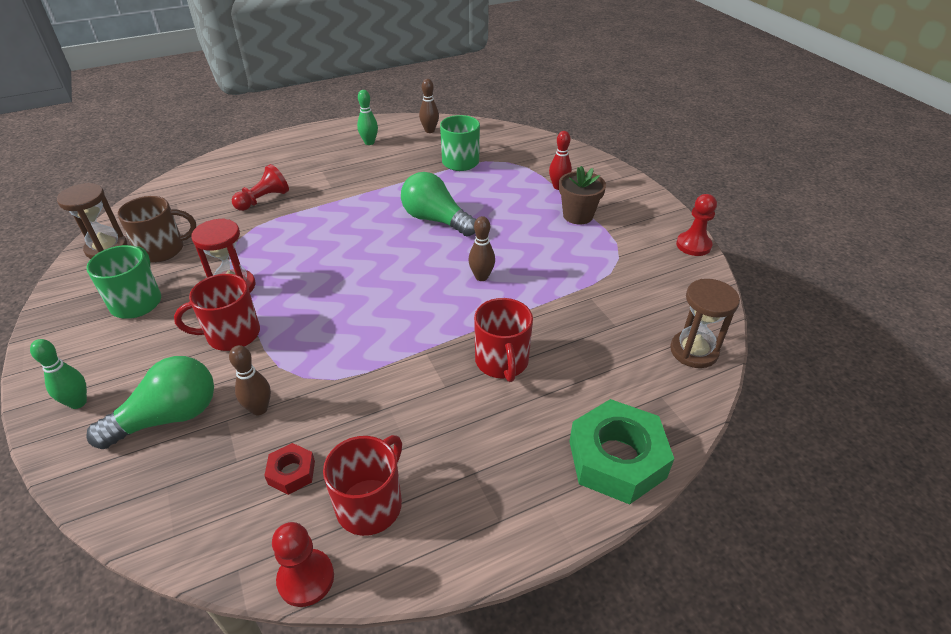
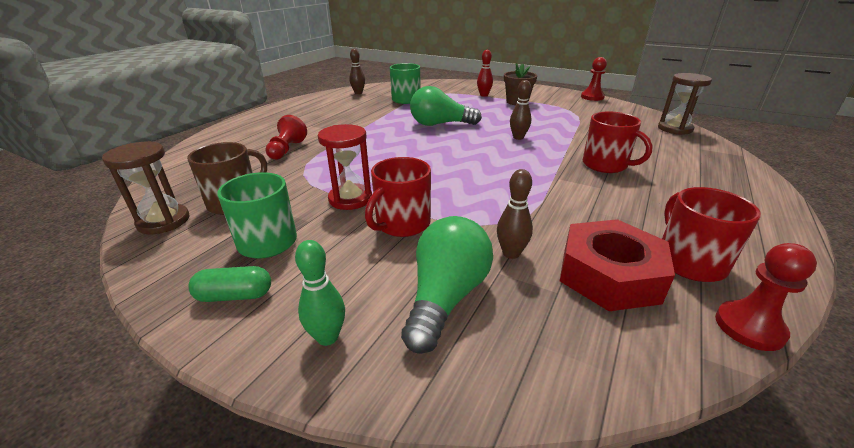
camera: 35 degrees left, 10 degrees down
red nut [264,443,315,495] -> red nut [560,219,675,311], size x2.07
green bowling pin [357,90,378,145] -> none
green nut [569,399,674,504] -> none
none -> green capsule [188,266,271,302]

